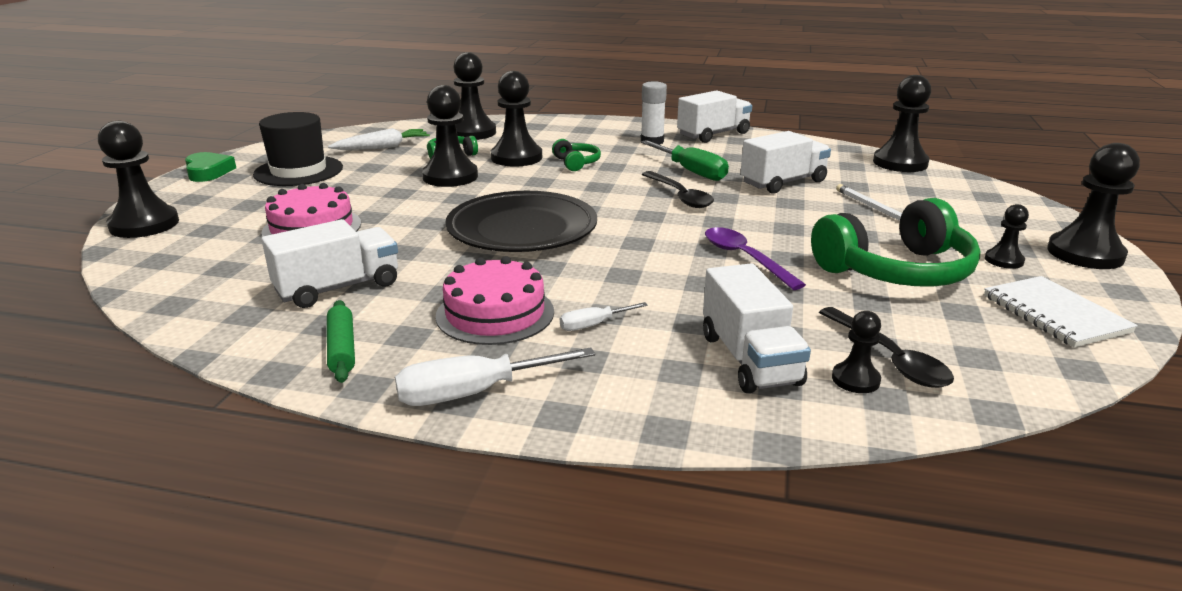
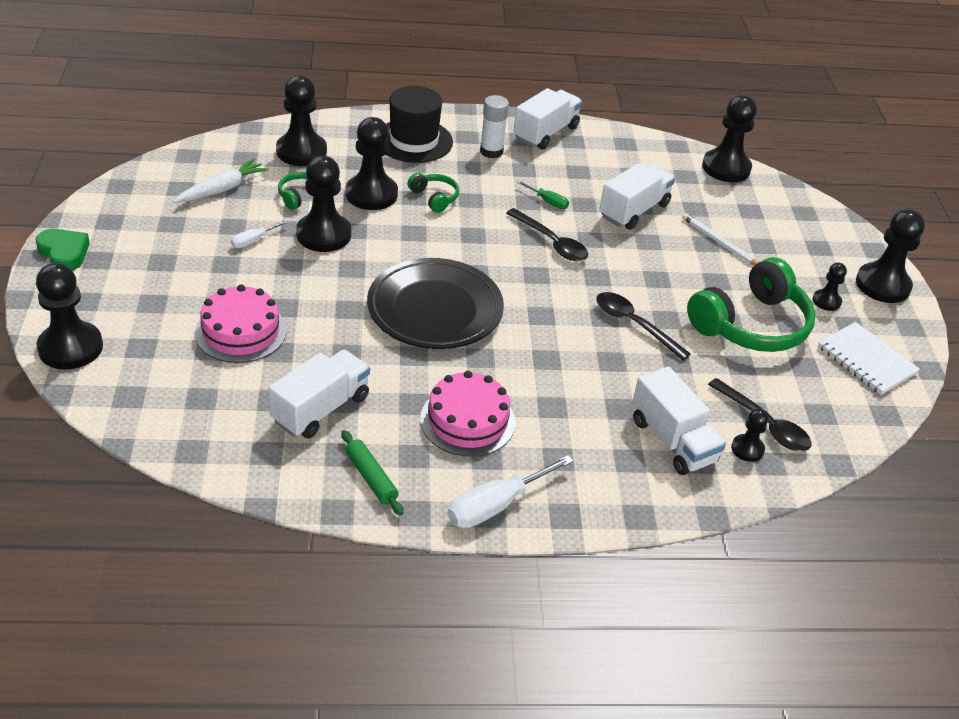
camera: 20 degrees left, 15 degrees up
black hat [253,112,343,186] -> black hat moved to [386,86,453,163]
white screwdriver [560,302,648,331] -> white screwdriver moved to [231,220,289,248]
green screwdriver [641,140,729,181] -> green screwdriver [517,180,569,209], size x0.54
purple spoon [705,227,806,290] -> black spoon [596,292,691,360]

